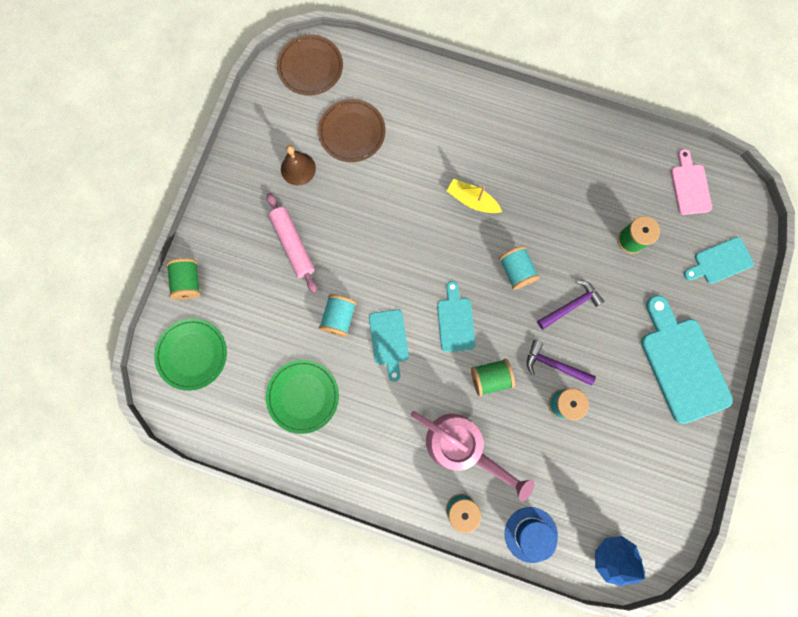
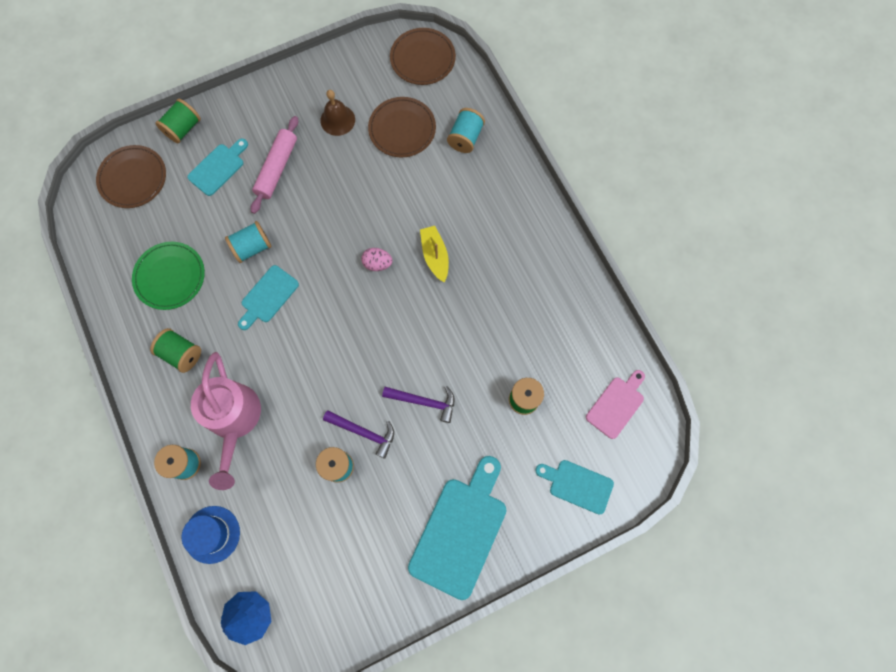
camera: 45 degrees right, 5 degrees down
green plate [154,319,227,391] -> brown plate [96,145,166,208]
turquoise cutting board [437,281,476,352] -> turquoise cutting board moved to [187,139,248,196]
green spool [471,359,515,396] -> green spool moved to [150,328,201,373]
turquoise spool [499,246,540,290] -> turquoise spool moved to [447,108,485,153]
purple hammer [527,340,596,386] -> purple hammer turned 135 degrees clockwise [323,411,394,459]
none -> pink egg [361,248,392,271]

